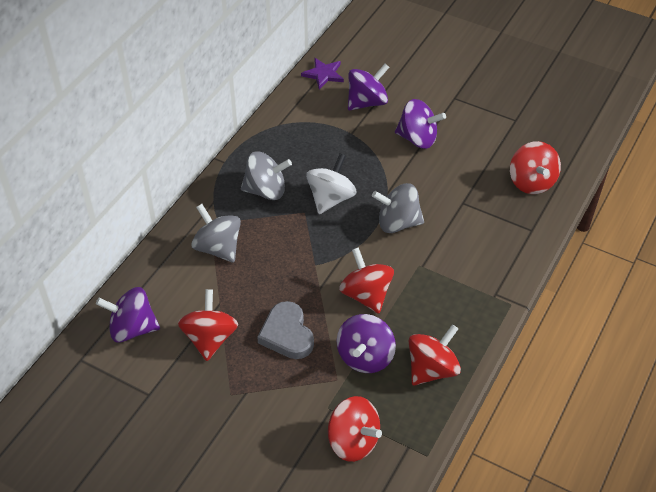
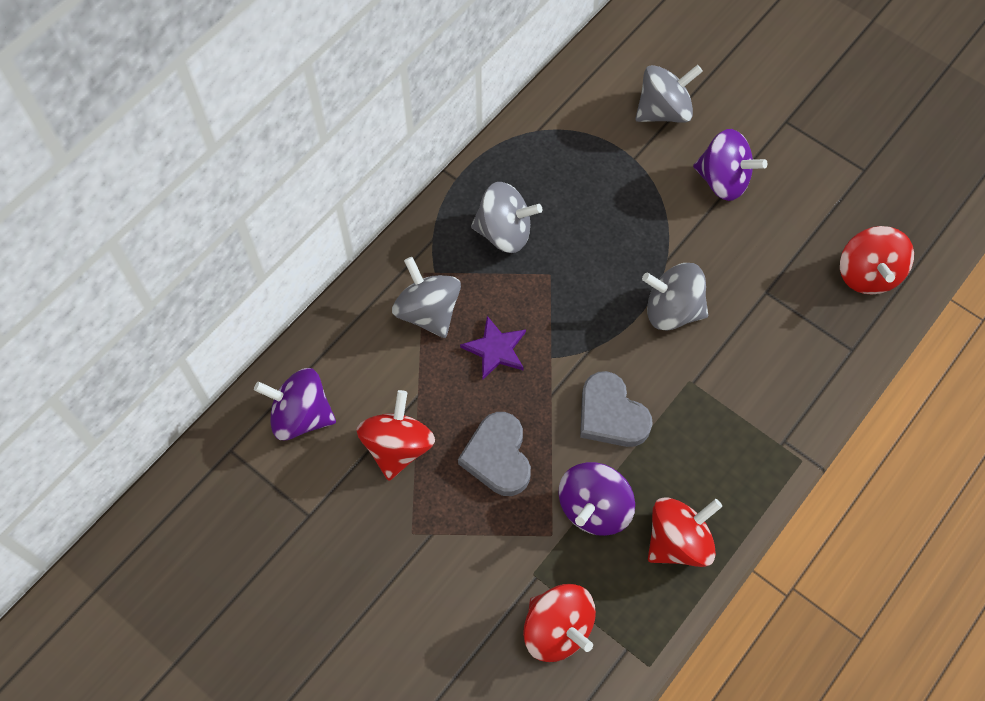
camera: 10 degrees right, 15 degrees up
purple star [301,58,344,89] -> purple star moved to [460,316,526,380]
white spinning top [306,154,357,214] -> none
red spinning top [339,247,394,314] -> grey heart [580,371,653,447]
purple spinning top [348,64,389,110] -> grey spinning top [635,65,703,123]

